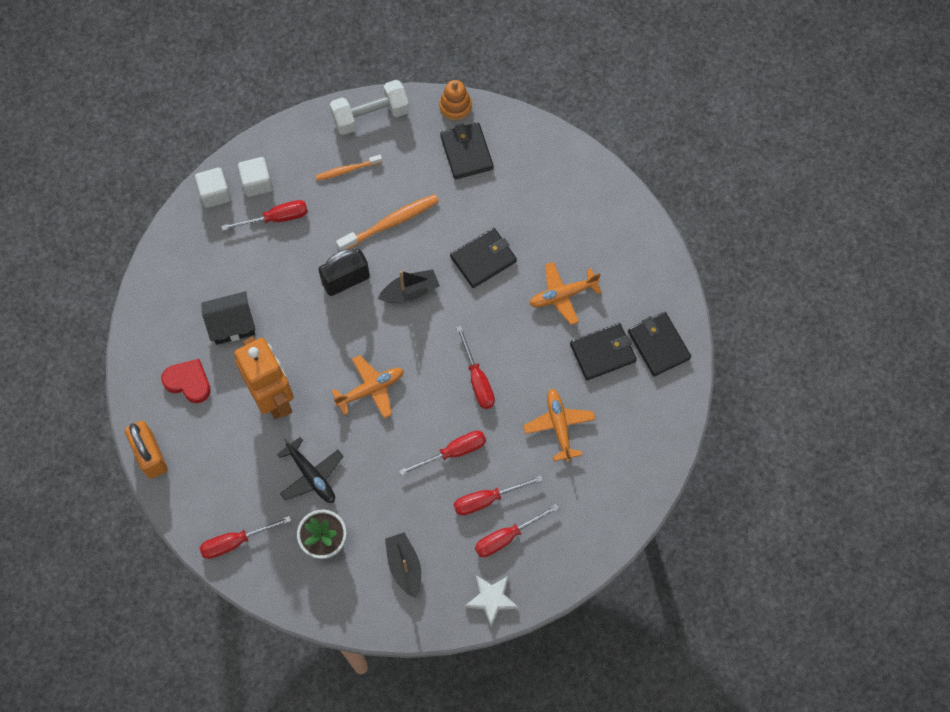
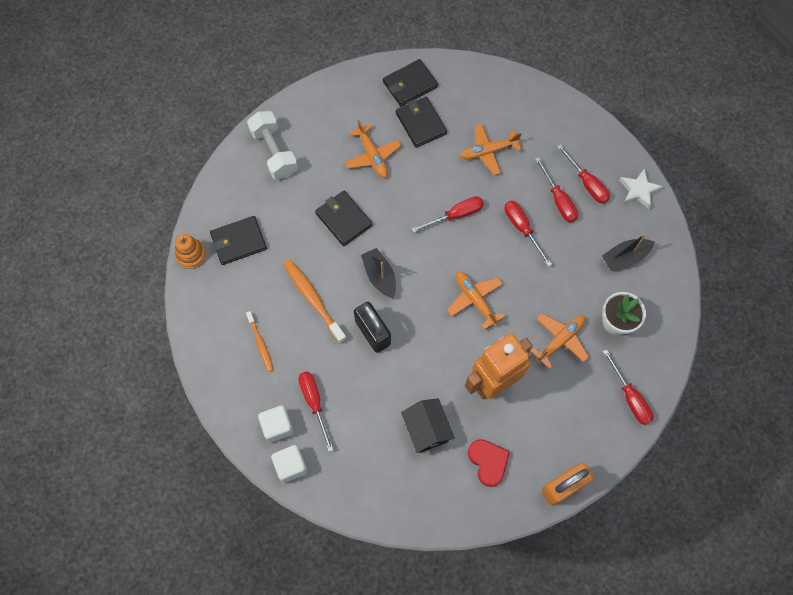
camera: 95 degrees left, 0 degrees up
red heart [161,359,211,403] -> red heart turned 135 degrees clockwise [468,439,510,487]
black plane [277,437,344,503] -> orange plane [530,314,589,369]
white dumbbell [330,80,409,135] -> white dumbbell moved to [247,111,298,179]

